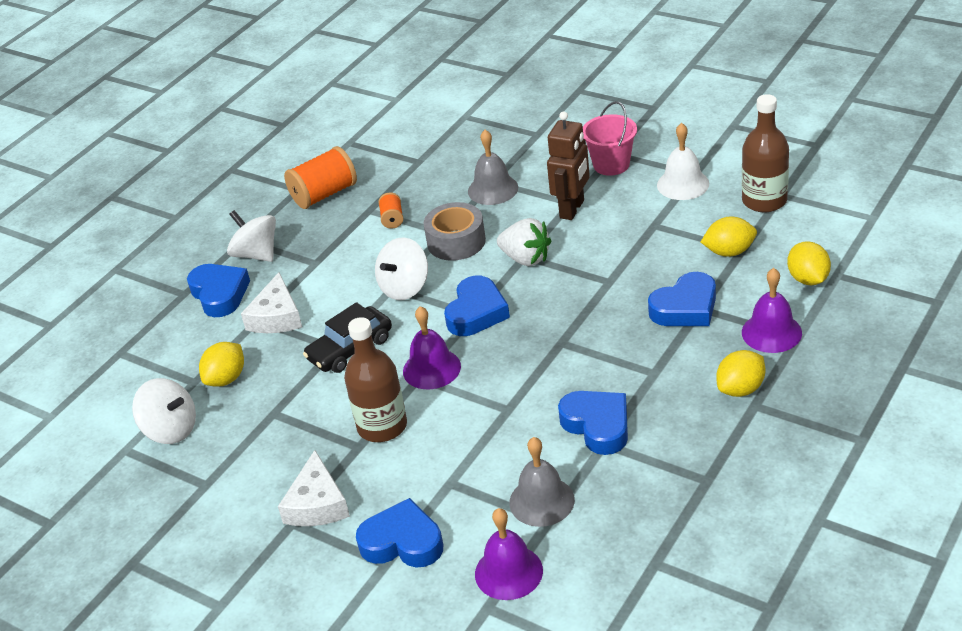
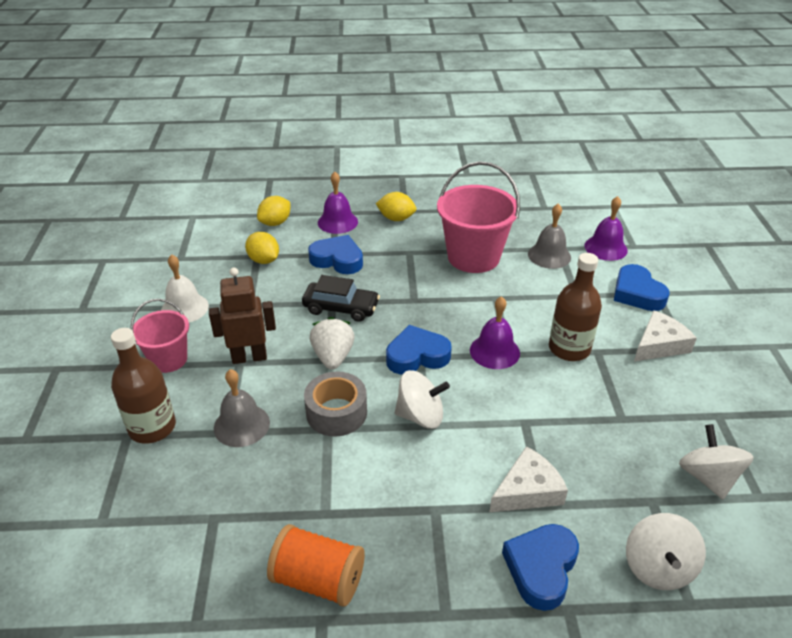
camera: 130 degrees left, 0 degrees up
yellow lemon [199,342,244,387] -> none
white spinning top [227,210,276,262] -> white spinning top moved to [626,513,706,590]
black car [303,302,392,373] -> black car moved to [302,275,380,322]
orange spool [378,192,403,229] -> none
blue heart [558,391,628,455] -> pink bucket [437,162,520,273]
brown bottle [742,94,789,212] -> brown bottle moved to [111,328,176,444]

